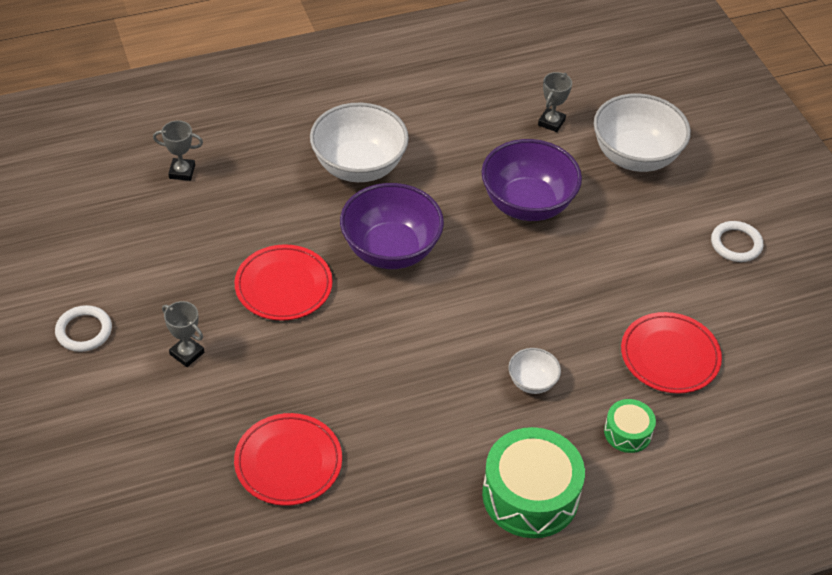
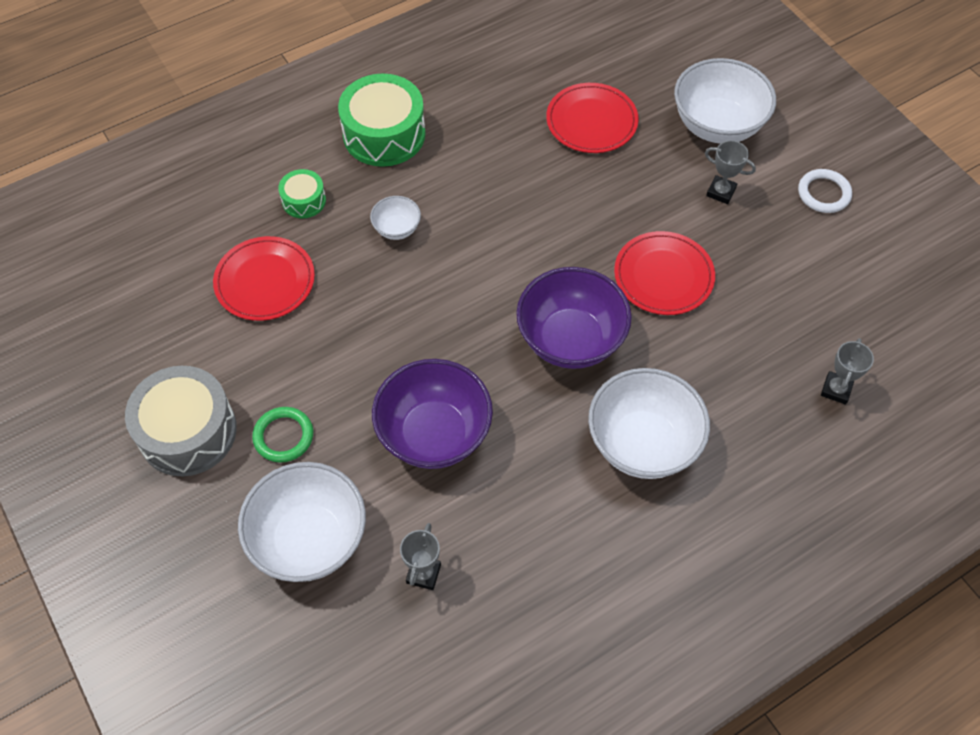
camera: 170 degrees right, 10 degrees up
grey trophy [153,120,203,181] -> grey trophy turned 60 degrees counterclockwise [821,338,874,405]
white ring [711,221,763,262] -> grey drum [125,366,237,476]
none -> green ring [252,407,313,463]
none -> white bowl [674,58,776,144]

